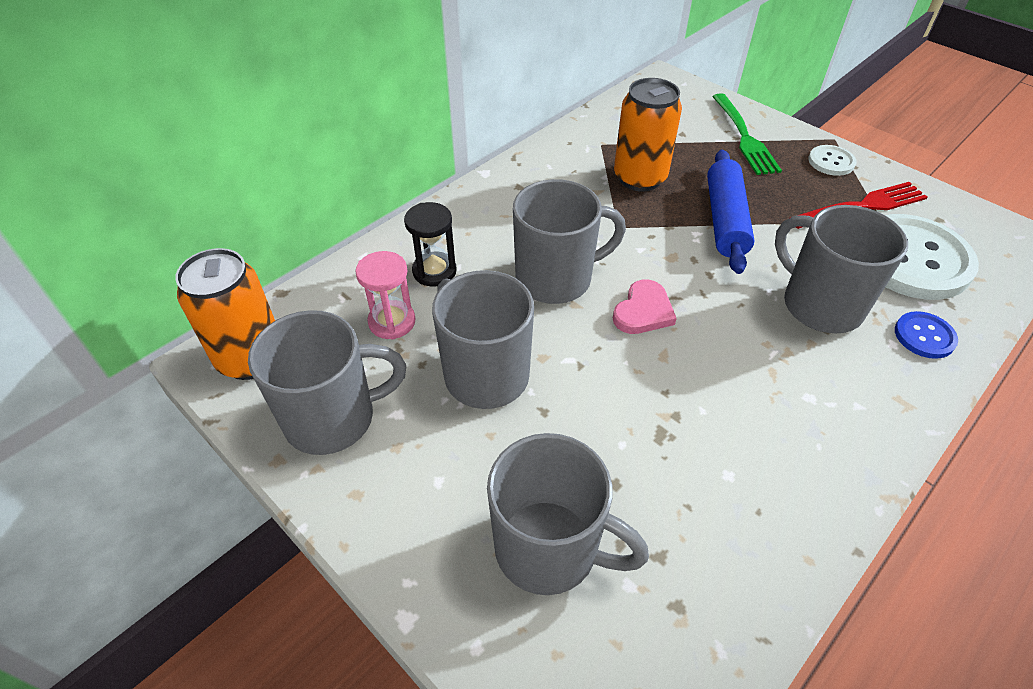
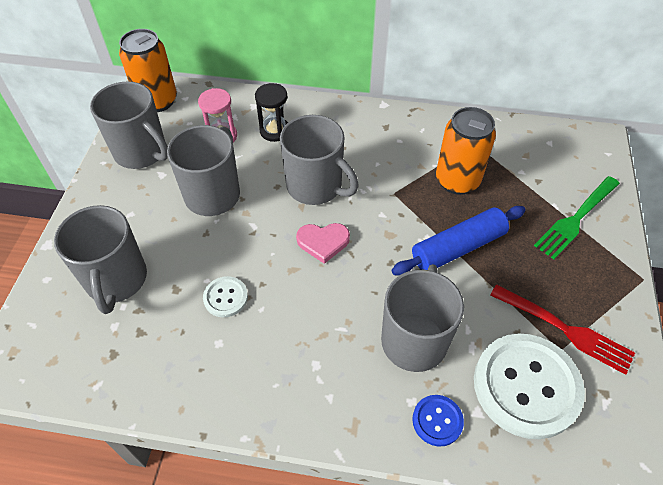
camera: 55 degrees right, 5 degrees up
white button [808,145,856,176] -> white button moved to [203,276,248,317]

